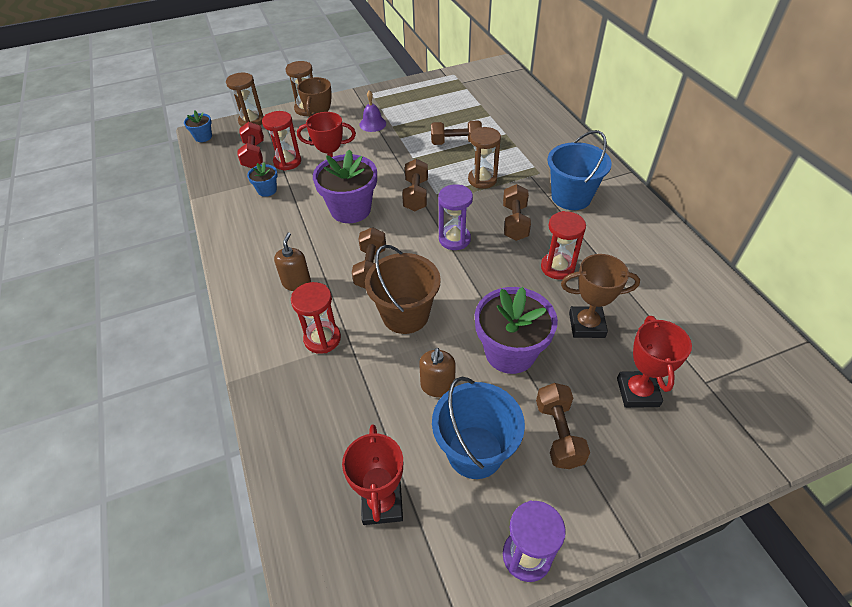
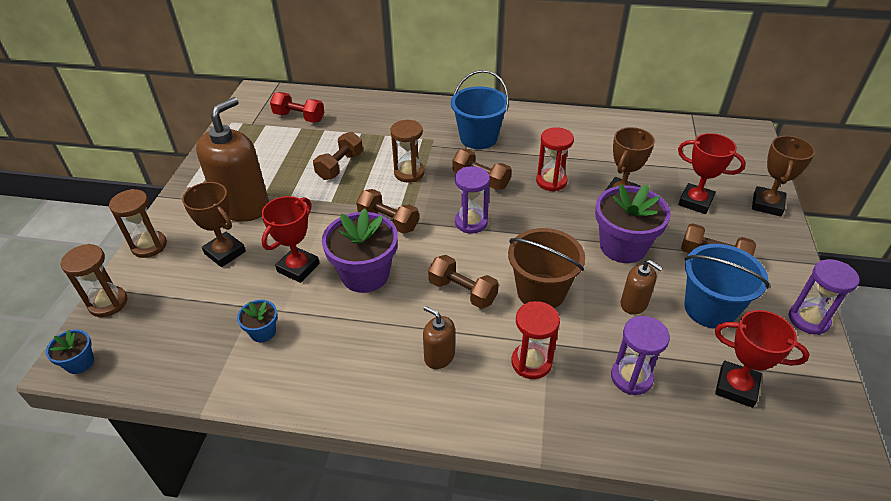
camera: 60 degrees left, 5 degrees down
red dumbbell [237,122,264,168] -> red dumbbell moved to [270,92,324,123]
red hourglass [262,111,301,171] -> none
purple bell [359,90,386,132] -> brown soap dispenser [196,97,269,222]
none -> purple hourglass [611,316,670,395]
none -> brown trophy [752,136,815,216]

